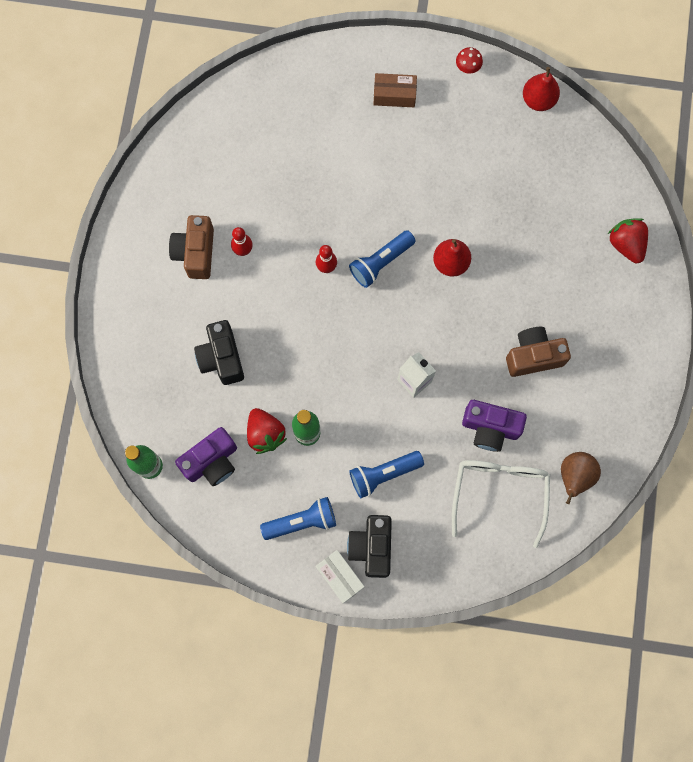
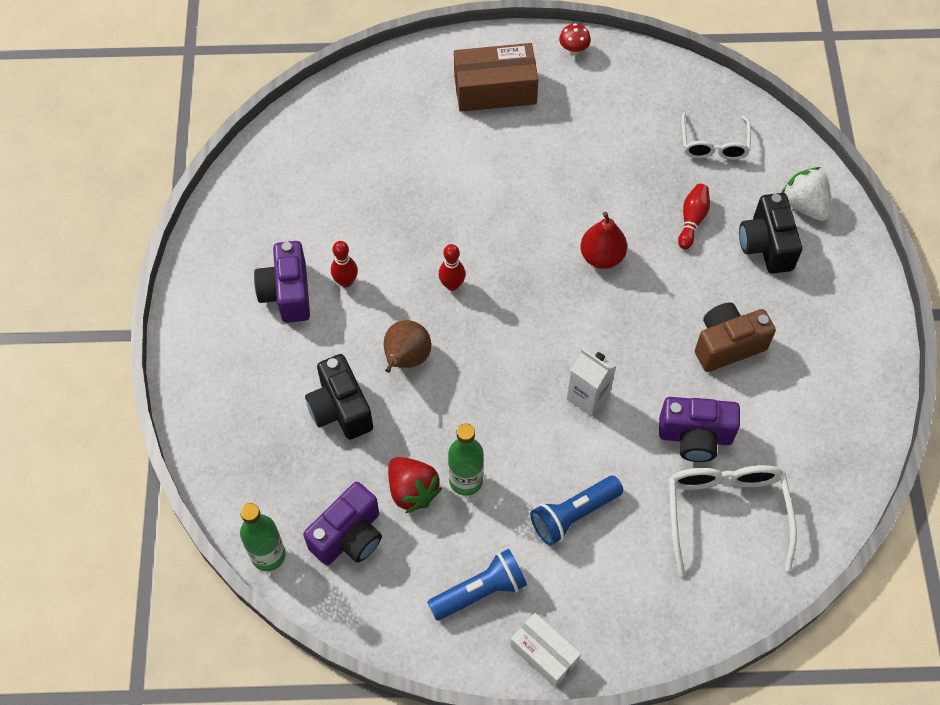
camera: 10 degrees left, 15 degrees down
brown camera [169,215,214,279] -> purple camera [254,241,310,323]
black camera [347,515,392,578] -> black camera moved to [739,193,802,274]
blue flashlight [349,230,416,288] -> none
brown box [373,73,417,107] -> brown box [454,43,538,112], size x1.58
red pear [523,67,560,111] -> none
brown pear [561,452,601,504] -> brown pear moved to [384,320,431,373]
red strawberry [608,218,648,263] -> white strawberry [781,167,832,221]
none -> red bowling pin [678,184,710,249]
none -> white glasses [681,113,751,160]

